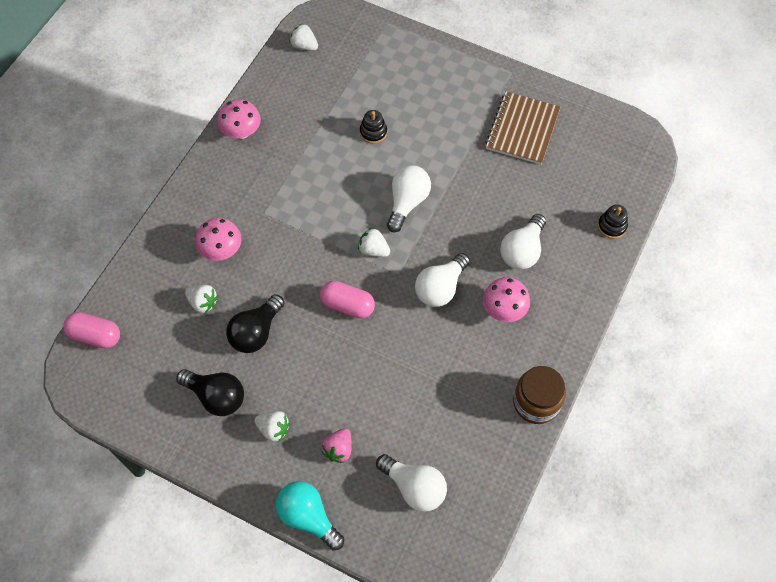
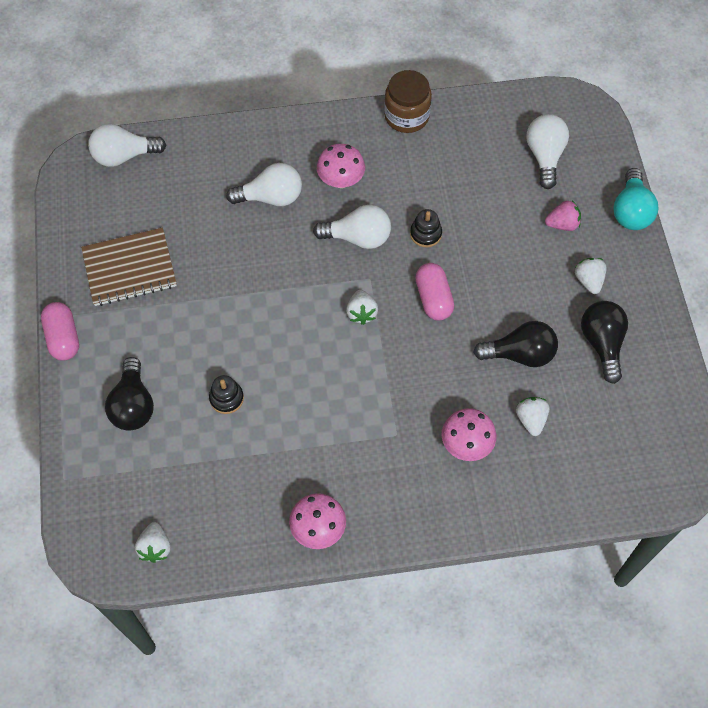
camera: 125 degrees left, 0 degrees up
pink capsule [63,312,120,348] -> pink capsule moved to [41,302,79,361]
white light bulb [387,165,431,232] -> white light bulb moved to [88,124,166,167]
black stacking toy [598,205,628,239] -> black stacking toy moved to [410,209,442,247]
none -> black light bulb [105,357,154,431]

